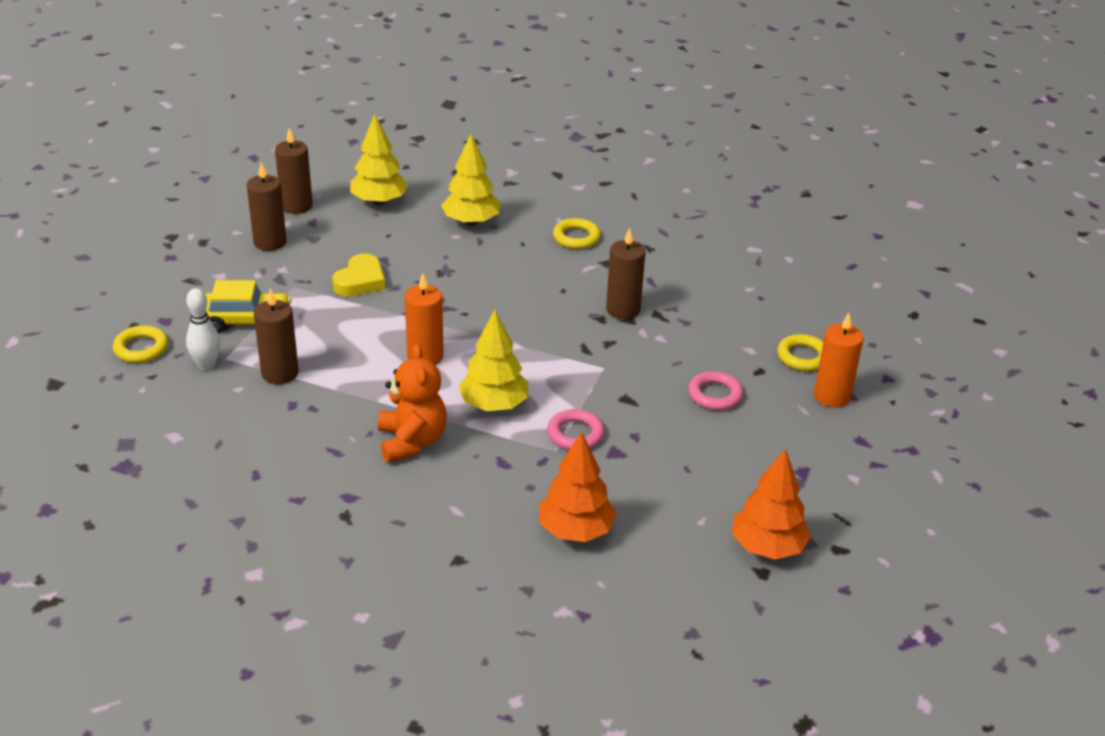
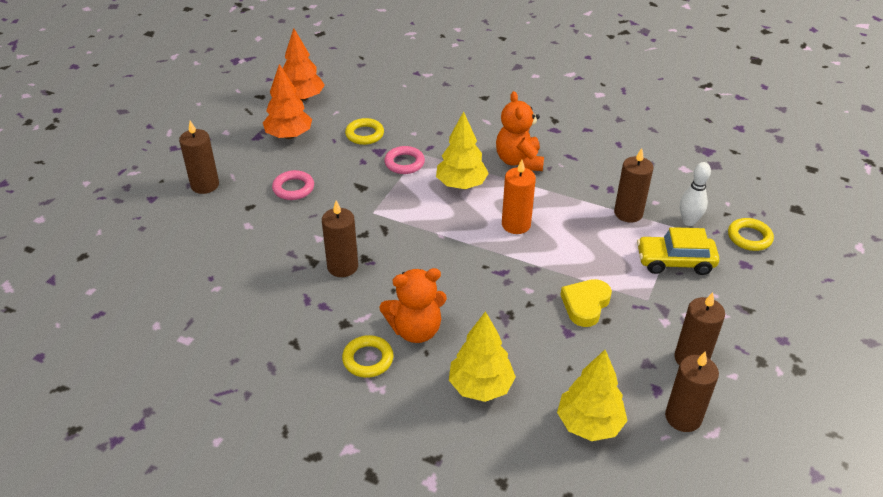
camera: 175 degrees left, 5 degrees up
orange tree [539,432,617,542] -> orange tree moved to [263,64,312,139]
yellow ring [777,334,823,371] -> yellow ring moved to [345,118,384,145]
orange candle [814,313,864,408] -> brown candle [179,121,219,194]
none -> orange teddy bear [380,268,447,343]

